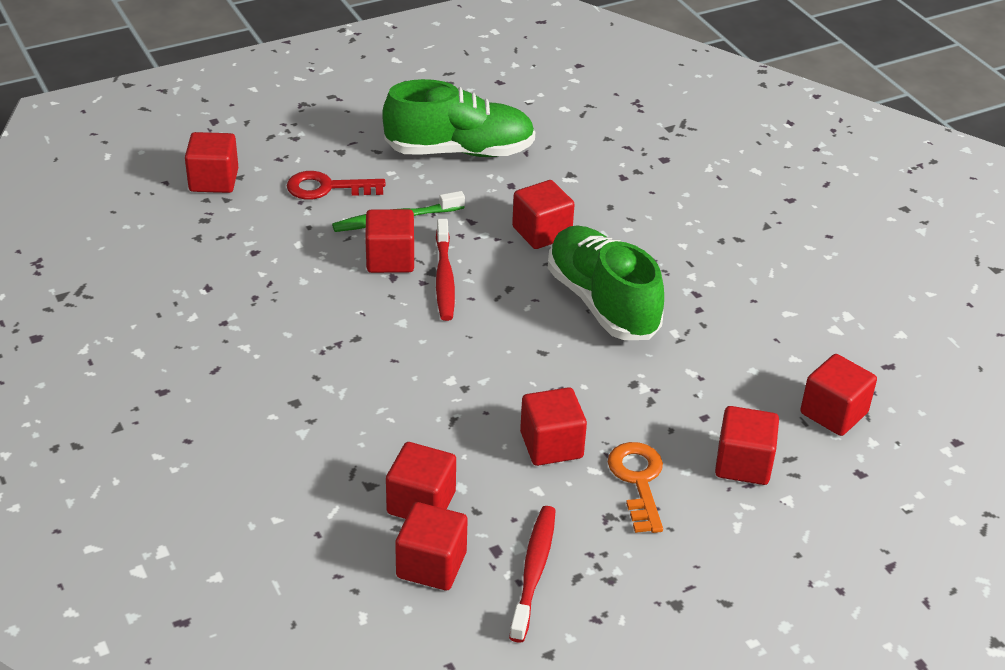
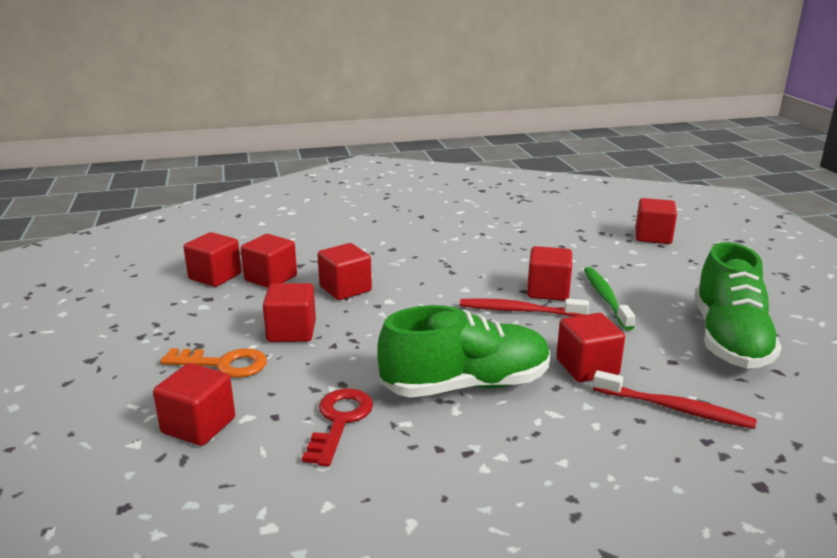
camera: 105 degrees right, 15 degrees down
red key [287,171,386,200] -> red key moved to [302,388,373,467]
red toothbrush [509,506,556,643] -> red toothbrush moved to [593,370,757,429]
red cube [800,354,877,436] -> red cube moved to [317,243,372,300]

